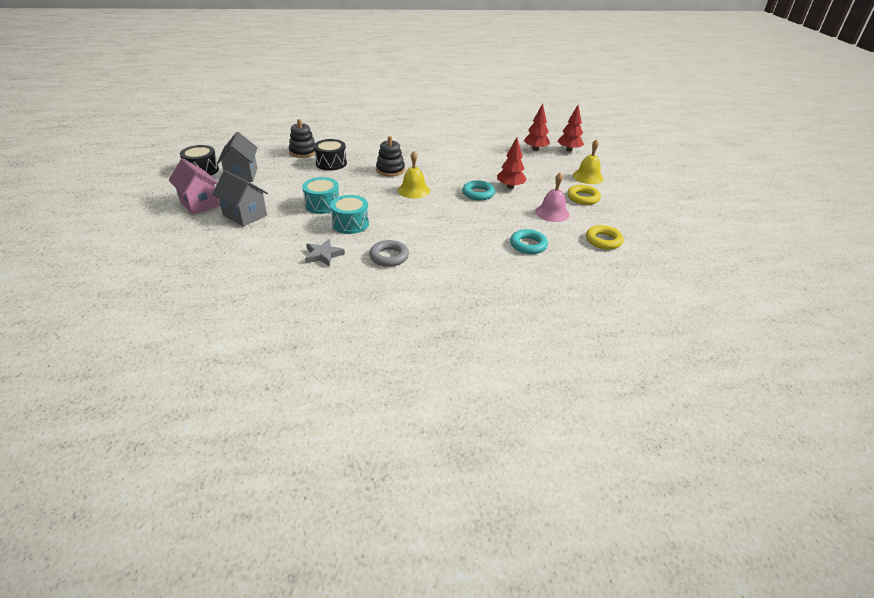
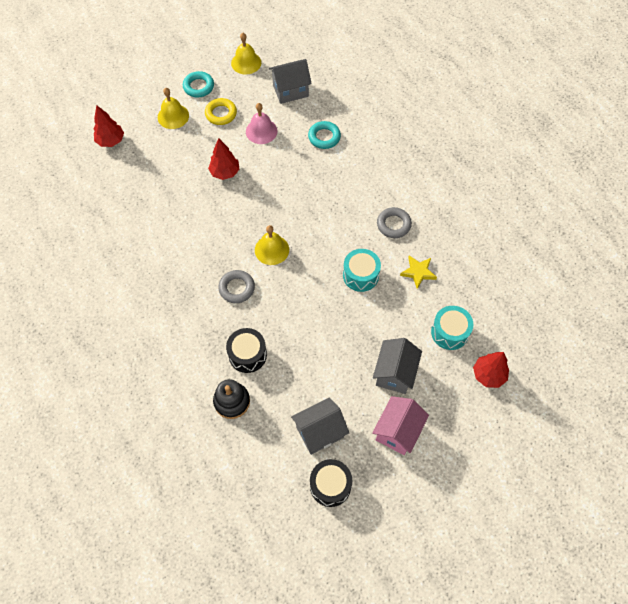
camera: 110 degrees left, 25 degrees up
turquoise drum [302,177,340,214] -> turquoise drum moved to [431,306,473,350]
grey star [305,239,345,267] -> yellow star [400,256,437,289]
black stacking toy [376,136,405,177] -> grey ring [218,270,255,303]
turquoise ring [462,180,495,201] -> turquoise ring moved to [183,71,214,97]
red tree [523,103,550,151] -> red tree moved to [473,352,509,388]
yellow ring [586,225,624,250] -> grey house [269,59,312,104]
none -> yellow bell [231,33,261,75]

